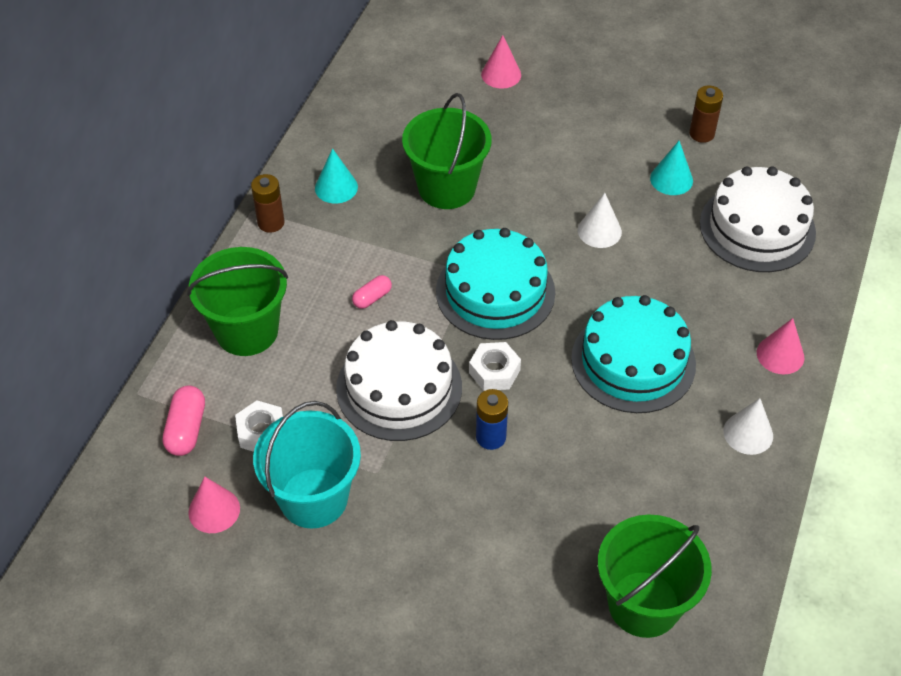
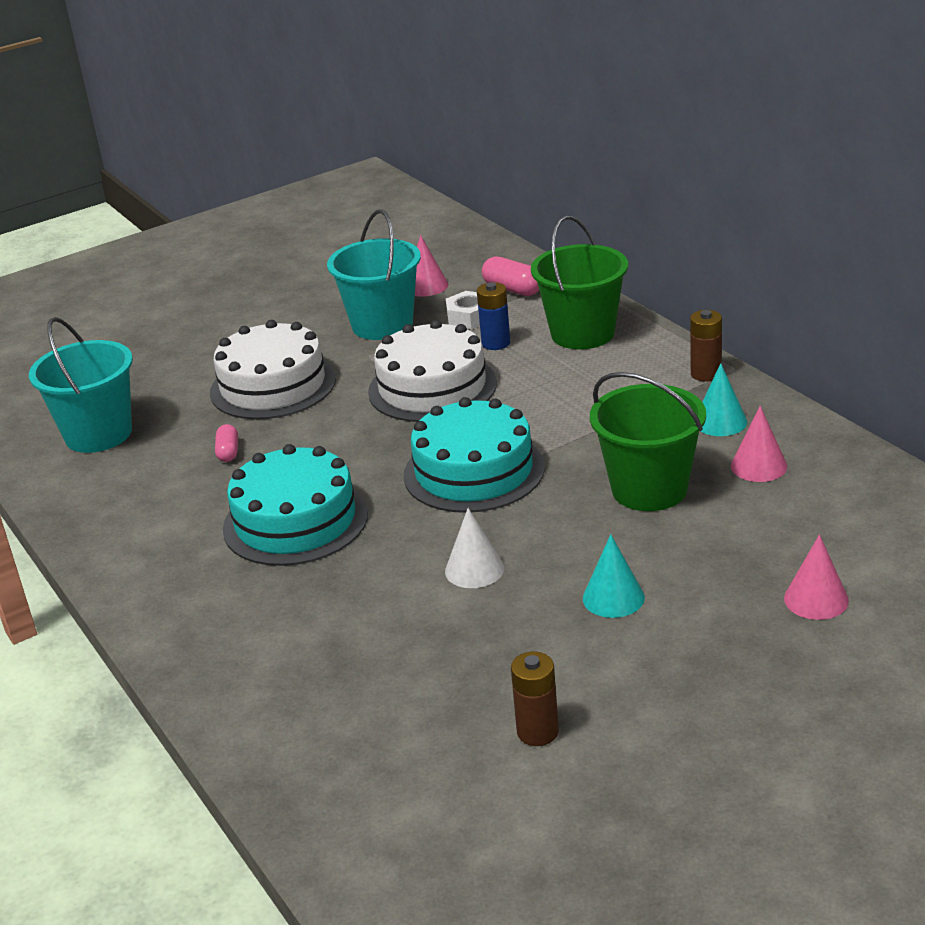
camera: 130 degrees right, 20 degrees down
pink capsule [352,275,392,309] -> pink capsule moved to [215,424,238,462]
white nut [469,342,521,391] -> none
blue battery [476,389,508,450] -> blue battery moved to [477,282,510,350]
green bucket [598,514,712,638] -> turquoise bucket [29,317,133,453]
turquoise cone [650,141,693,195] -> turquoise cone moved to [583,534,645,618]
white cake [700,167,816,272] -> white cake moved to [210,320,336,419]
white cone [723,398,773,455] -> none
pink cone [757,318,804,374] -> pink cone moved to [731,406,787,482]

